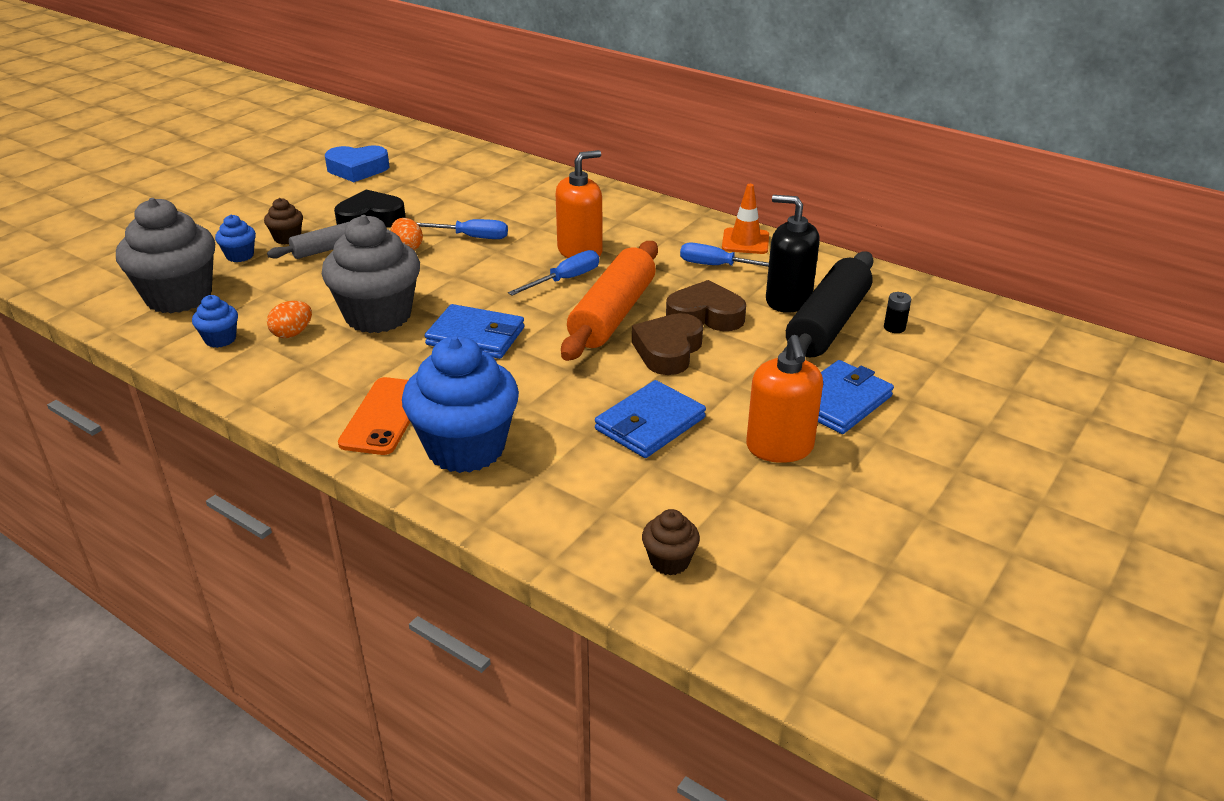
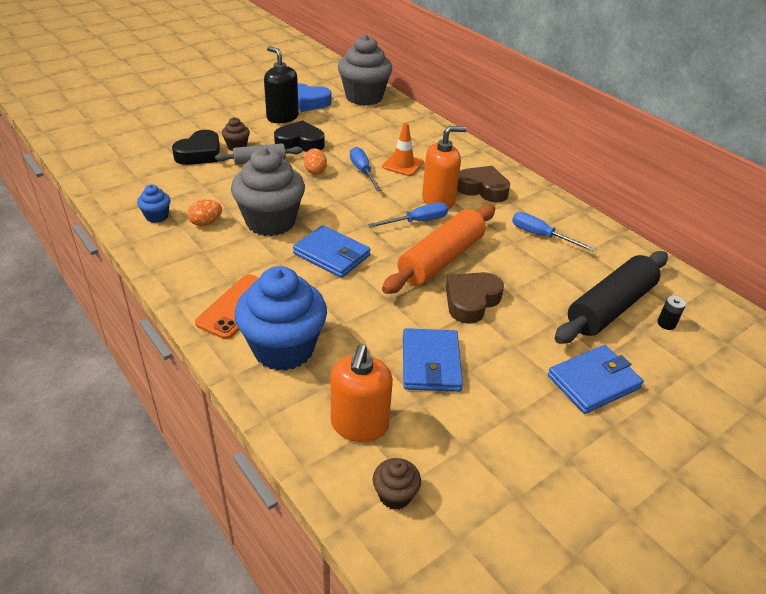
camera: 15 degrees right, 5 degrees up
grey cupcake [116,198,215,313] -> grey cupcake moved to [338,35,392,106]
blue cupcake [215,215,256,262] -> black heart [172,130,220,165]
blue screwdriver [417,219,508,239] -> blue screwdriver turned 135 degrees counterclockwise [350,147,382,191]
blue wallet [595,380,706,458] -> blue wallet turned 60 degrees counterclockwise [403,328,463,392]
brown heart [666,280,746,331] -> brown heart moved to [457,166,510,202]
orange traffic cone [722,184,769,254] -> orange traffic cone moved to [382,122,424,176]
orange soap dispenser [746,335,823,463] -> orange soap dispenser moved to [330,344,393,442]
black soap dispenser [766,195,820,313] -> black soap dispenser moved to [264,46,299,123]

